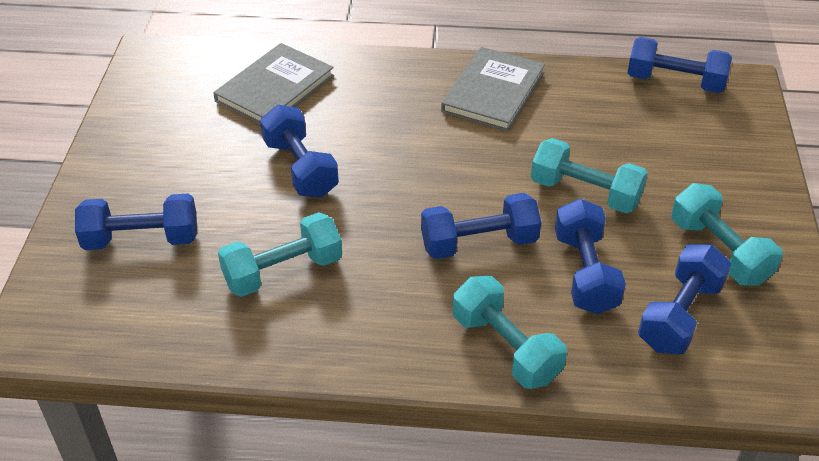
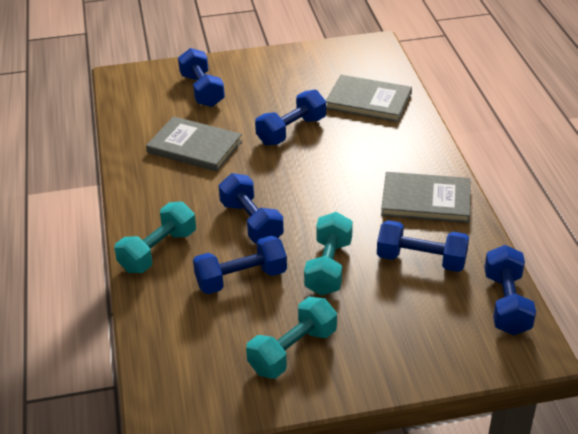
camera: 75 degrees right, 5 degrees down
turquoise dumbbell [218,212,342,297] -> grey book [146,116,242,172]
blue dumbbell [638,245,731,354] -> blue dumbbell moved to [377,220,469,272]

